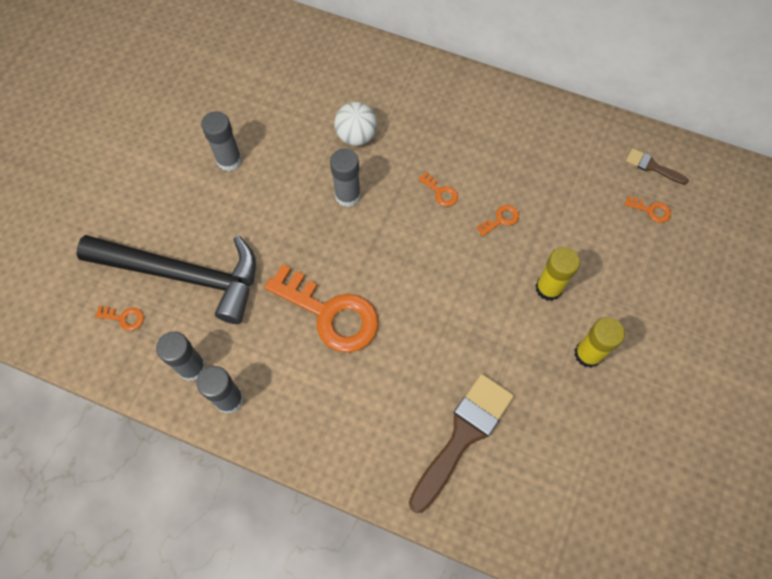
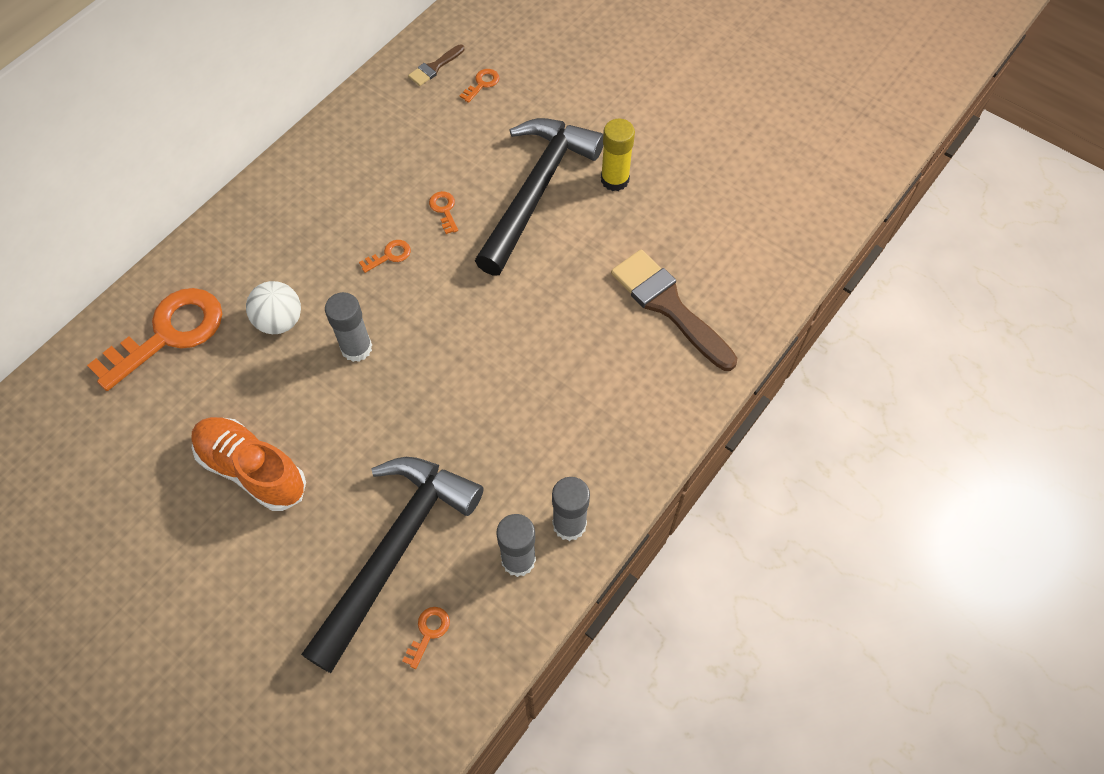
camera: 75 degrees left, 5 degrees down
grey glue stick [201,111,242,171] -> orange shoe [191,417,306,511]
orange key [265,264,378,353] -> orange key moved to [87,288,222,391]
yellow glue stick [535,247,580,301] -> black hammer [475,118,603,276]

